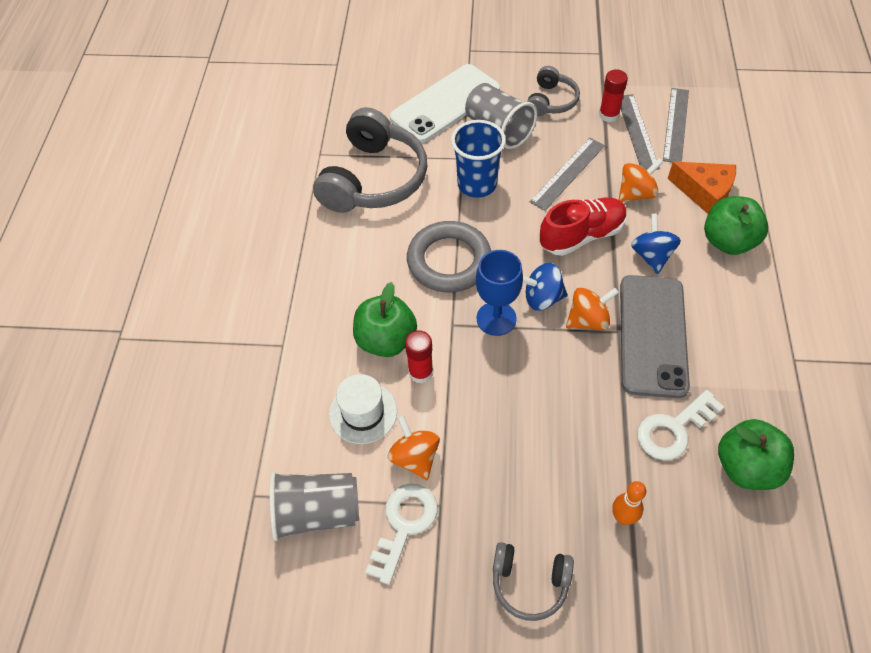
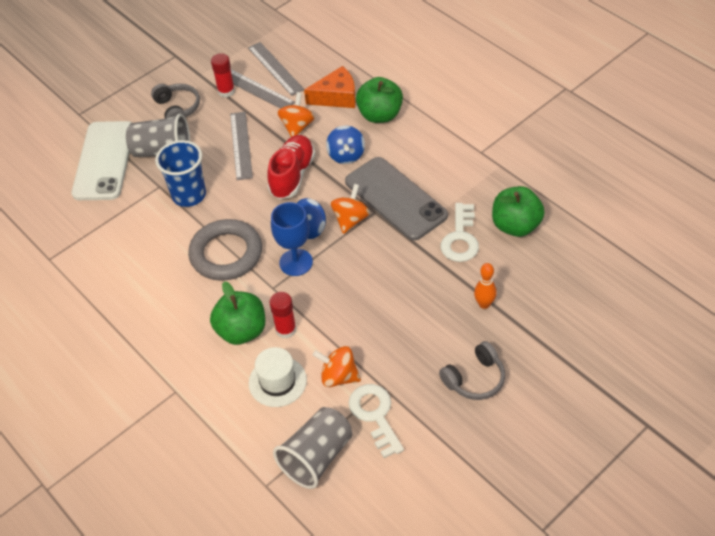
camera: 45 degrees left, 5 degrees down
grey headphones [313,107,427,213] -> none
blue spinning top [631,213,681,274] -> blue spinning top turned 135 degrees counterclockwise [326,126,365,164]

